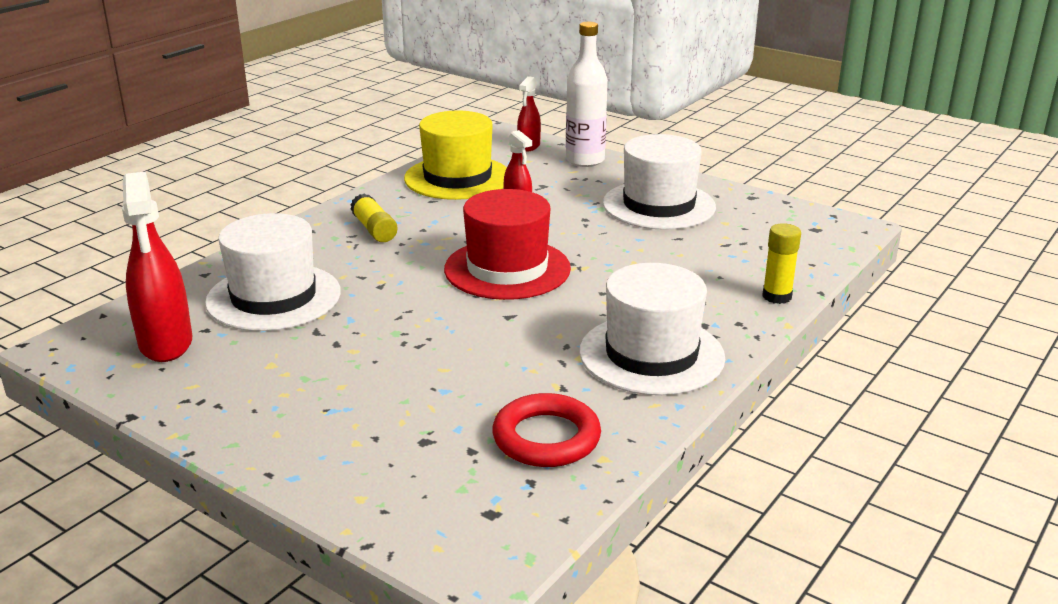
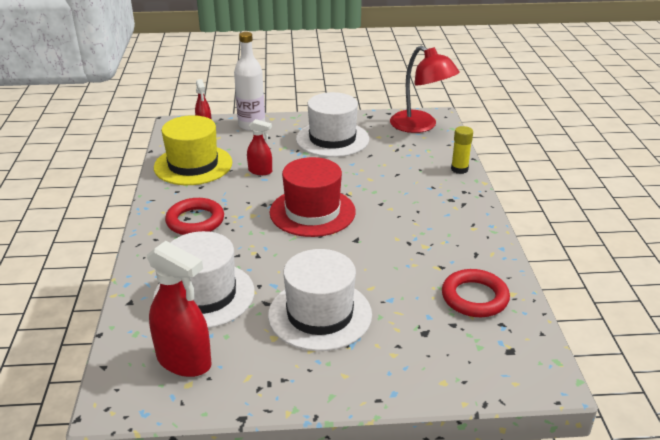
camera: 40 degrees left, 5 degrees up
yellow glue stick [350,193,398,242] -> red ring [165,198,224,235]
white hat [579,263,725,395] -> white hat moved to [268,249,372,351]
none -> red lamp [390,46,460,133]

